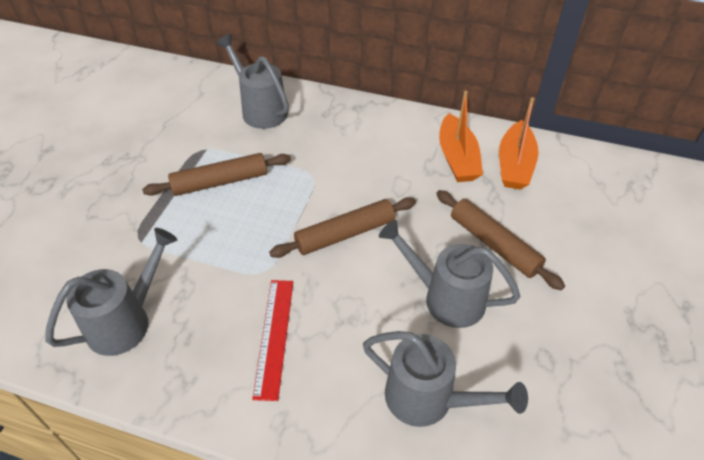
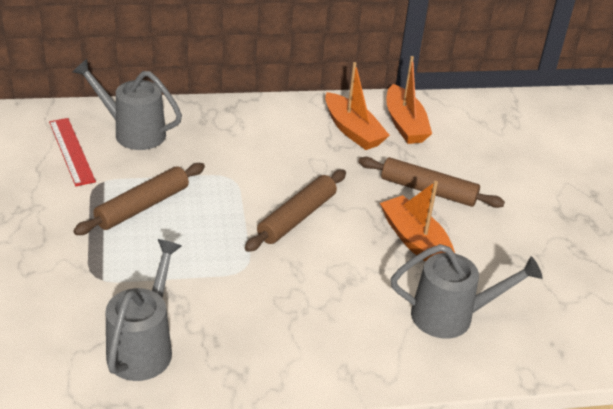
camera: 30 degrees left, 10 degrees down
red ruler [252,280,293,401] -> red ruler moved to [49,118,96,186]
grey watering can [379,220,520,328] -> orange boat [380,181,455,262]

